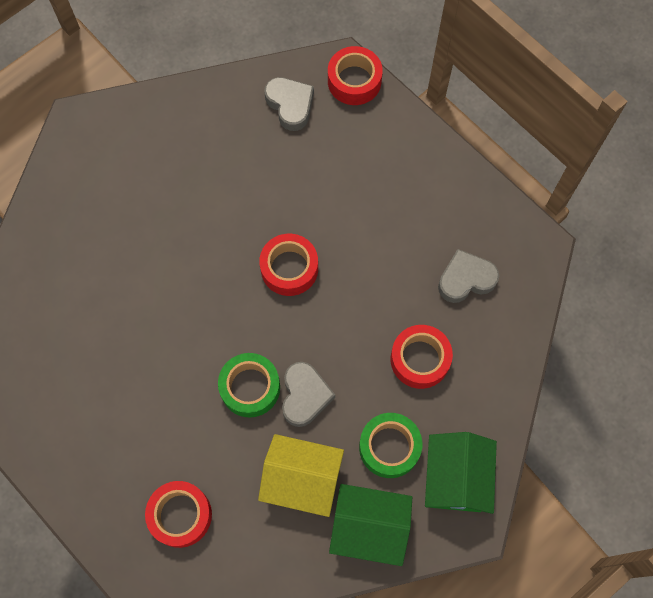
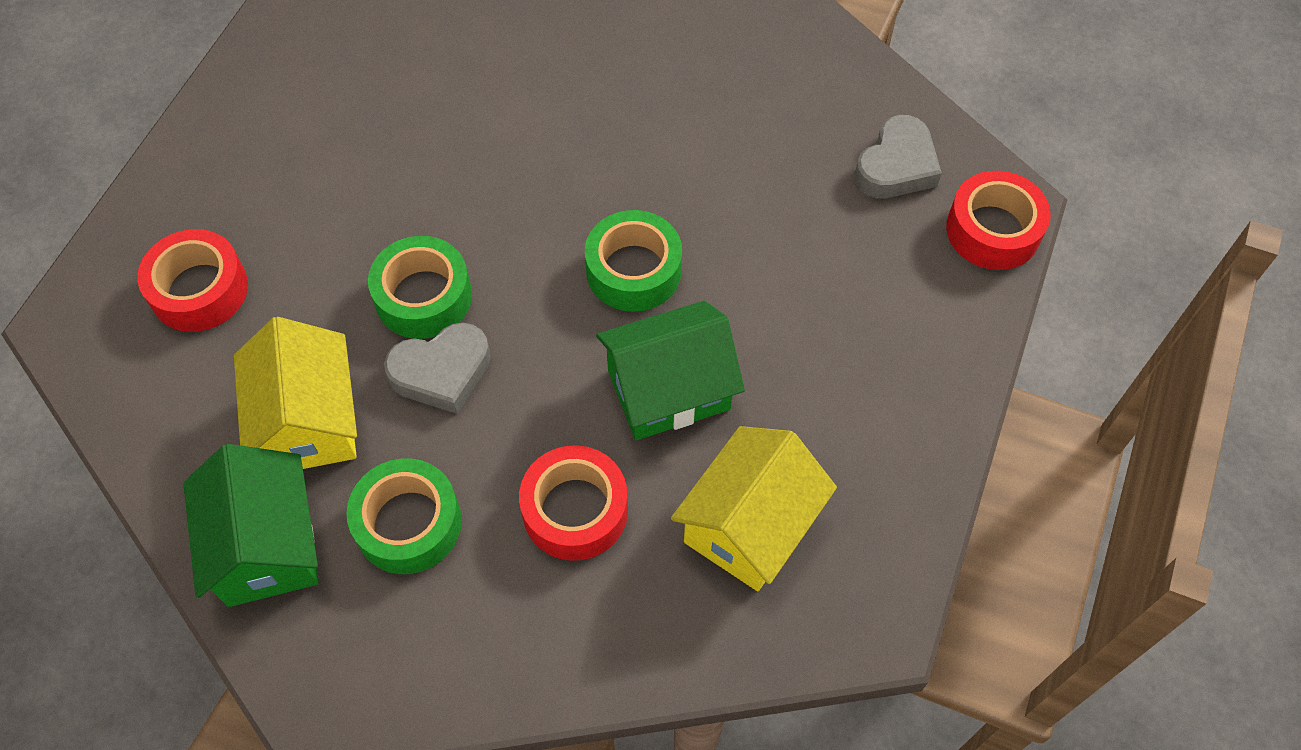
camera: 65 degrees right, 10 degrees down
red tape [259,234,318,296] -> green tape [585,210,682,312]
green house [425,432,497,514] -> green house moved to [596,301,745,440]
grey heart [438,249,499,303] -> yellow house [671,426,837,591]

